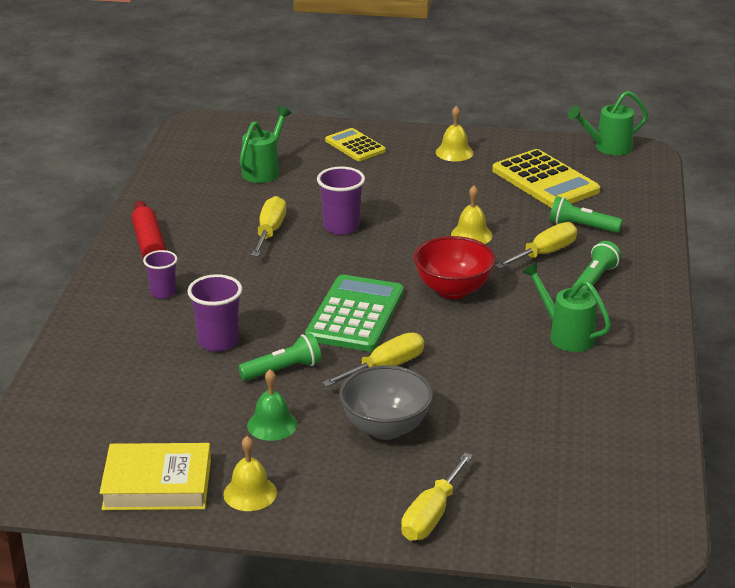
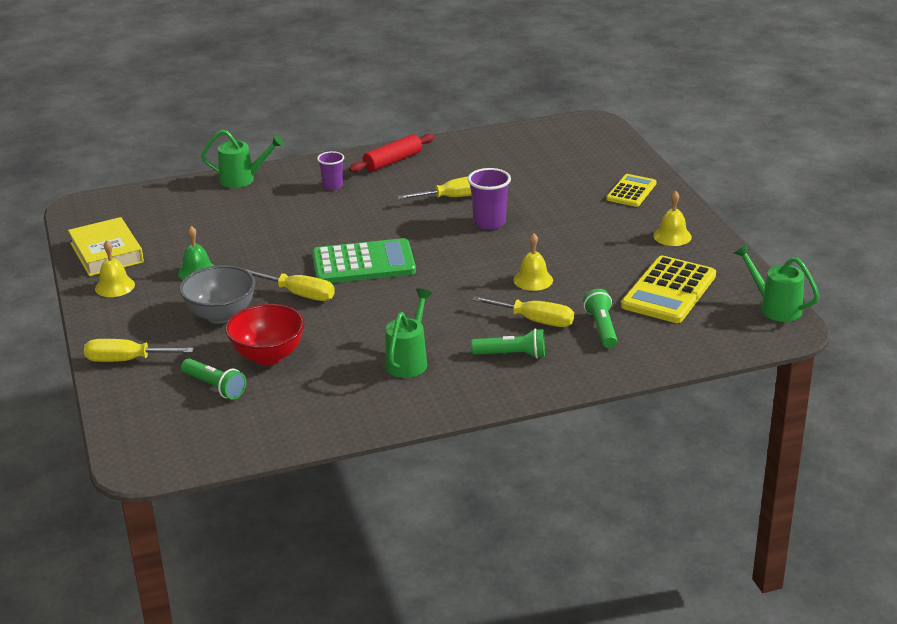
camera: 65 degrees right, 0 degrees up
purple cup [187,274,242,352] -> none
green flashlight [238,333,322,381] -> green flashlight moved to [181,358,246,399]
green watering can [240,107,291,183] -> green watering can moved to [201,130,284,188]
red bowl [414,236,495,299] -> red bowl moved to [225,304,305,365]

